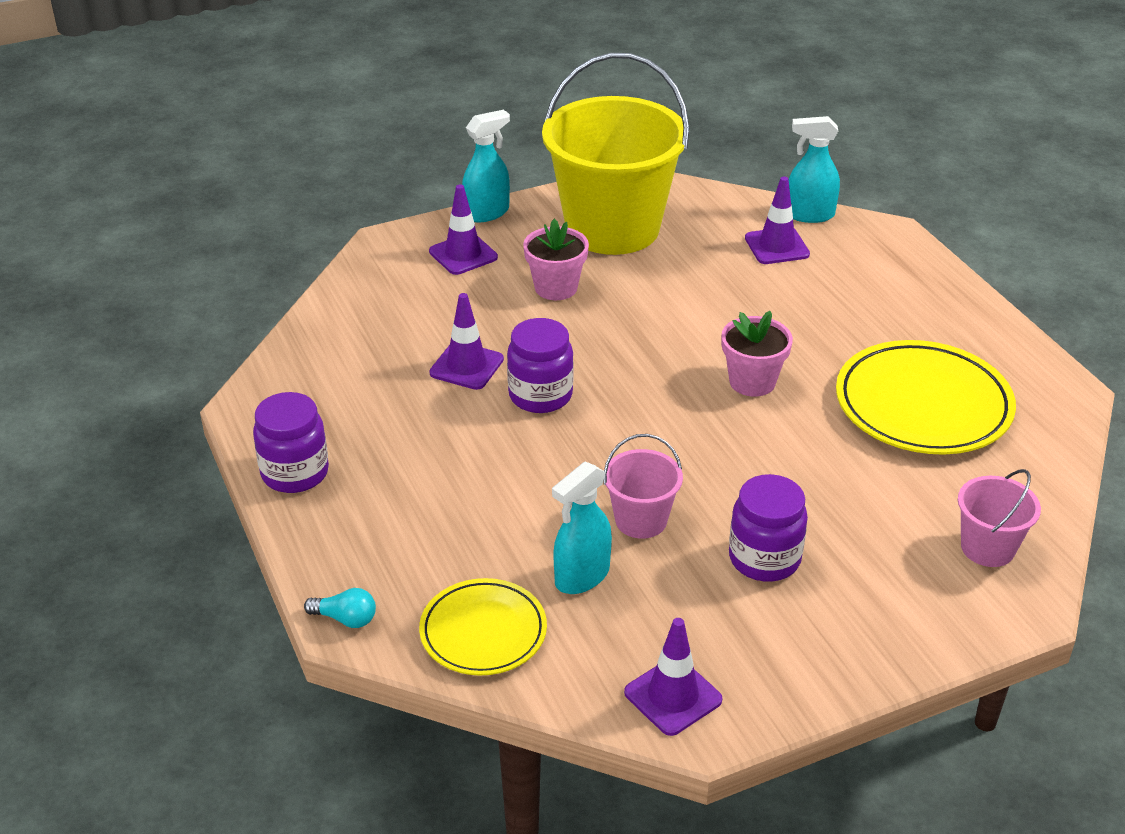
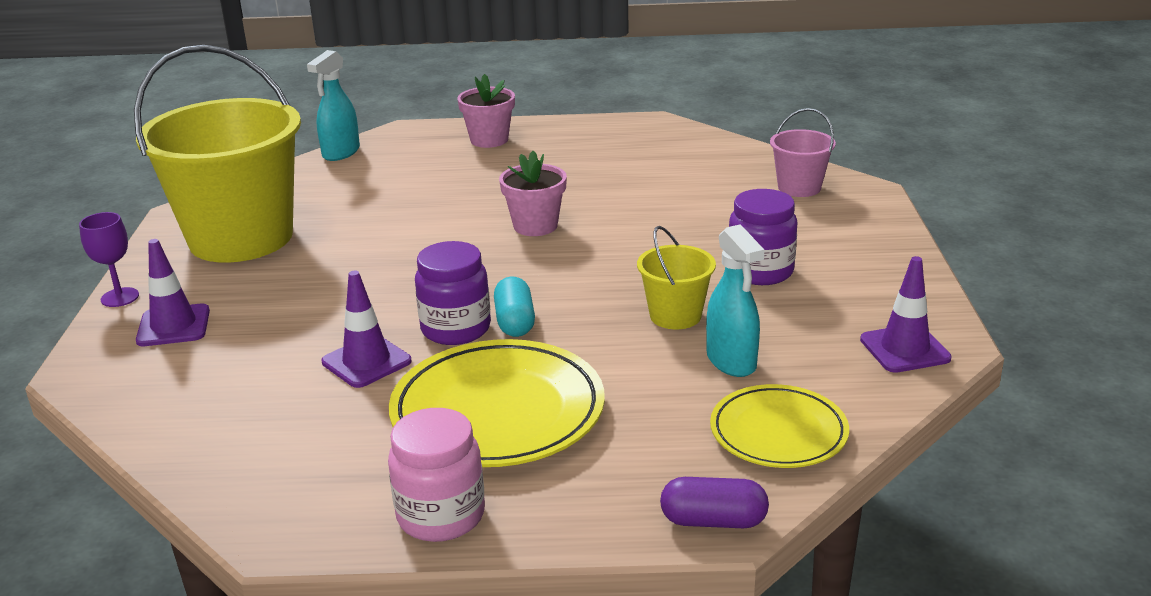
camera: 65 degrees left, 10 degrees down
purple jar [253,392,329,493] -> pink jar [388,408,485,542]
turquoise light bulb [304,588,376,628] -> purple capsule [660,477,769,528]
turquoise spray bottle [462,110,510,222] -> purple goblet [79,212,139,307]
pink flower pot [523,219,589,300] -> pink flower pot moved to [457,74,515,148]
pink bucket [604,434,683,539] -> yellow bucket [637,226,716,329]
purple traffic cone [745,177,810,264] -> none
yellow plate [836,340,1016,455] -> yellow plate moved to [389,339,605,467]
none -> turquoise capsule [494,276,535,337]

